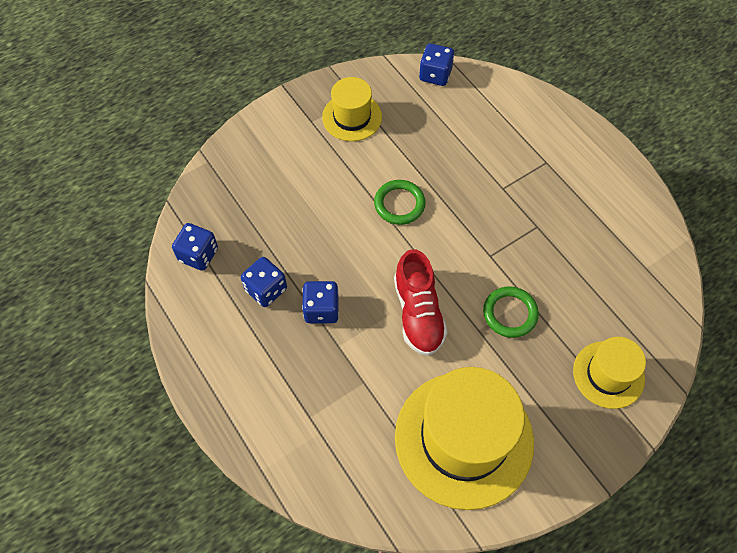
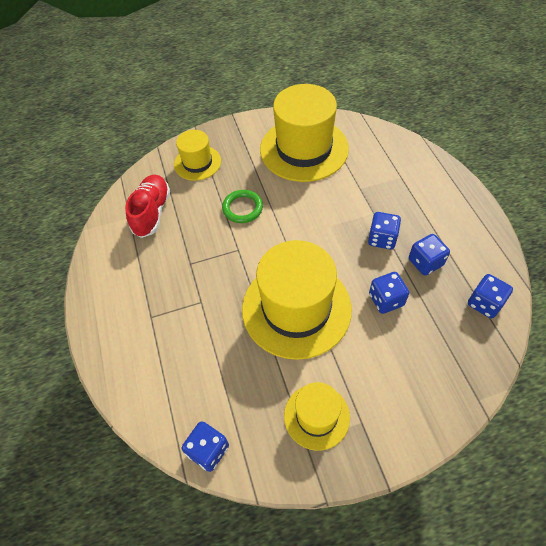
camera: 160 degrees left, 5 degrees down
green ring [374,180,426,225] -> yellow hat [242,240,352,360]
red shoe [394,249,448,356] -> red shoe moved to [125,175,170,238]
none -> blue dice [369,272,409,314]

